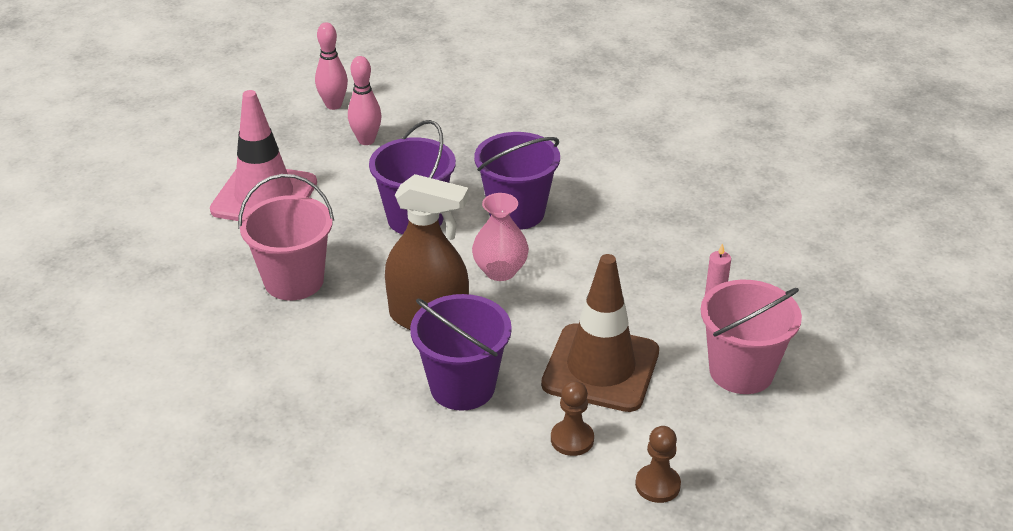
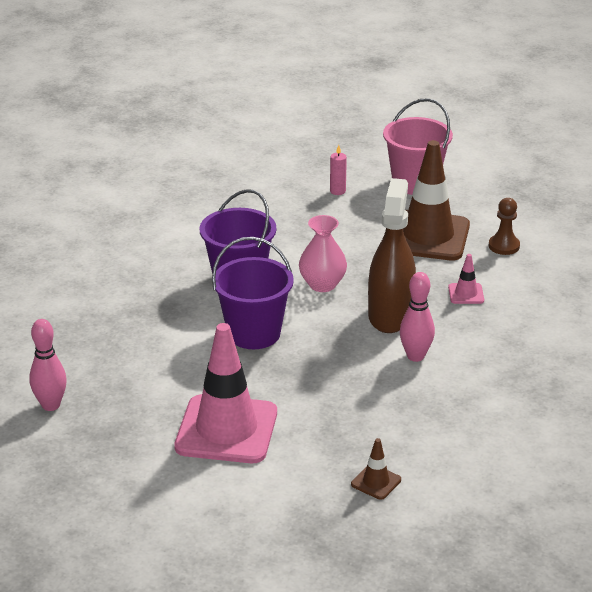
camera: 95 degrees left, 5 degrees down
pink bucket [238,174,334,300] -> none
pink bowling pin [348,56,382,145] -> pink bowling pin moved to [400,272,435,362]
purple bucket [410,294,512,411] -> pink traffic cone [448,254,484,304]
brown pawn [635,426,681,503] -> none
none -> brown traffic cone [351,438,401,500]

